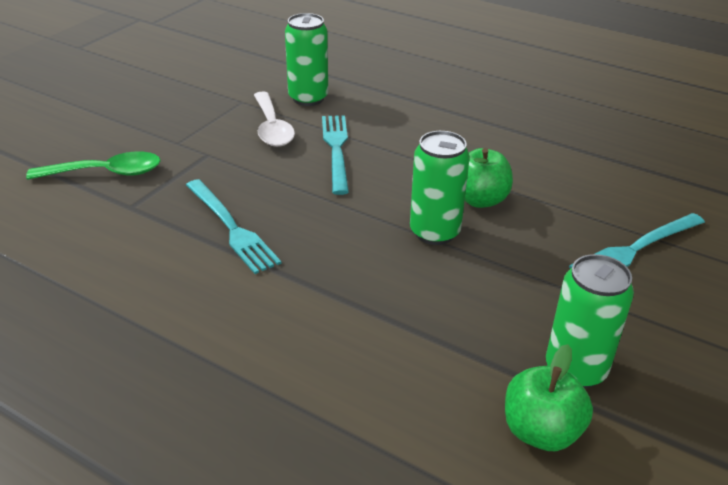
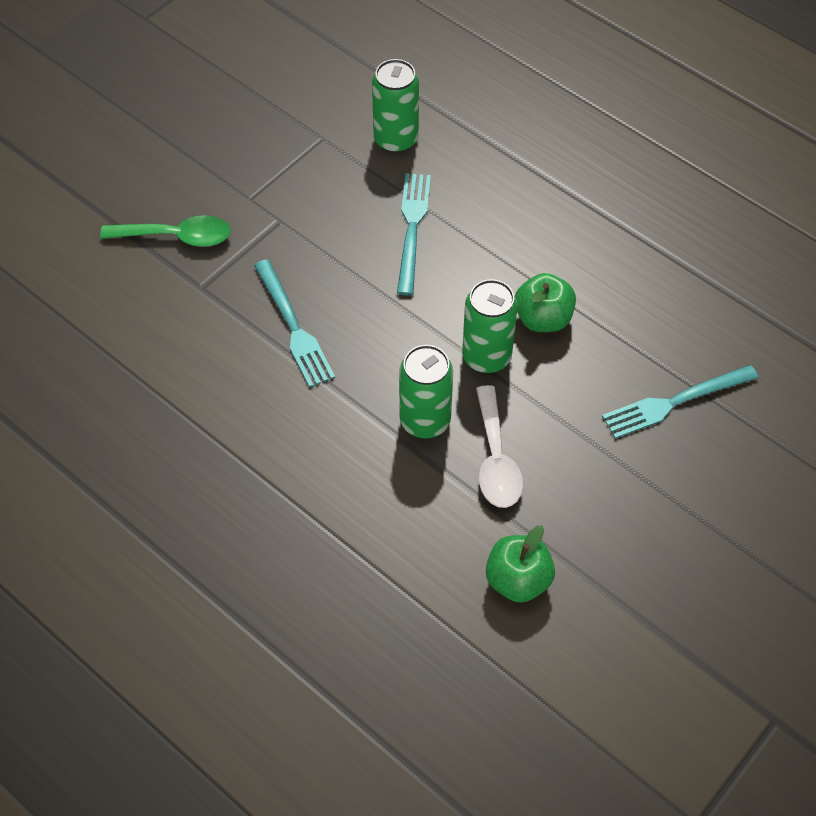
camera: 10 degrees right, 20 degrees up
white spoon [254,91,295,147] -> white spoon moved to [476,385,523,508]
green can [546,254,634,388] -> green can moved to [399,345,453,438]

